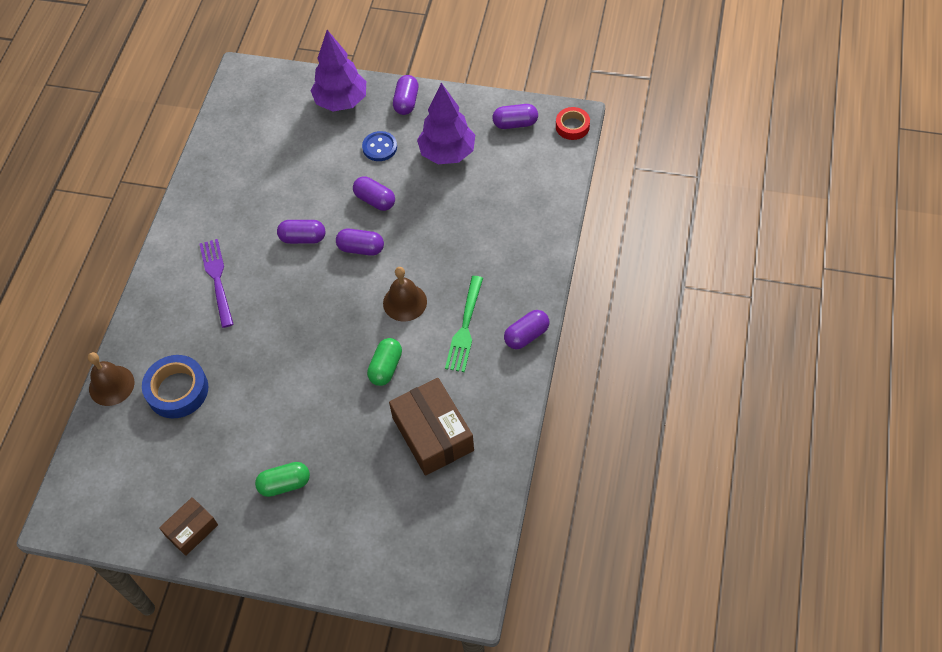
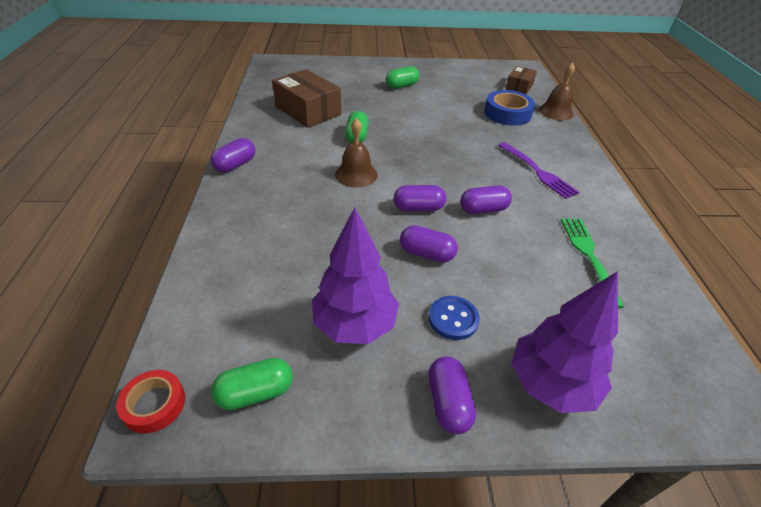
camera: 160 degrees right, 15 degrees down
brown box [159,497,218,556] -> brown box moved to [505,66,537,94]
green fork [445,276,483,372] -> green fork moved to [561,218,624,309]
purple capsule [493,104,538,129] -> green capsule [211,358,293,410]

